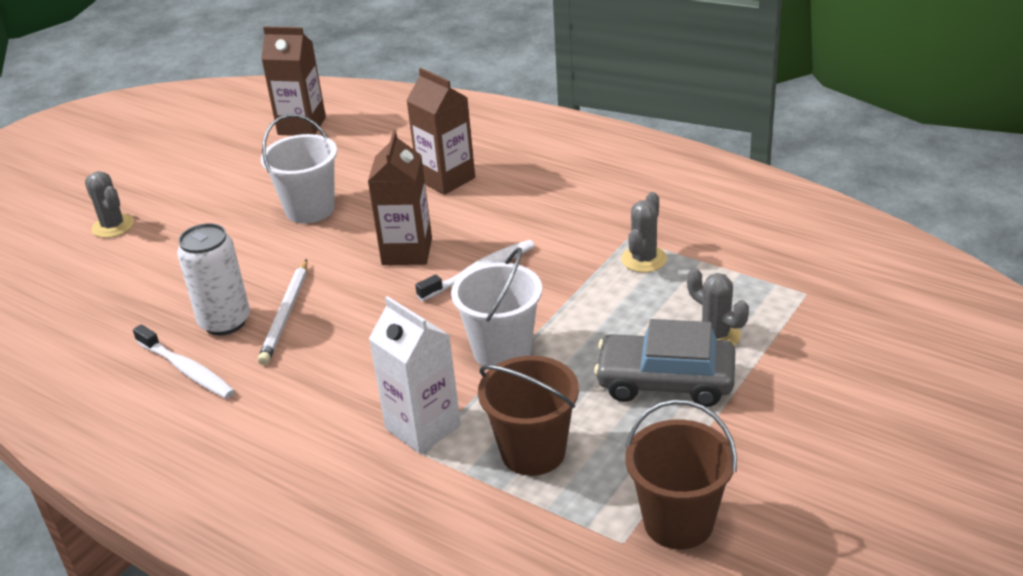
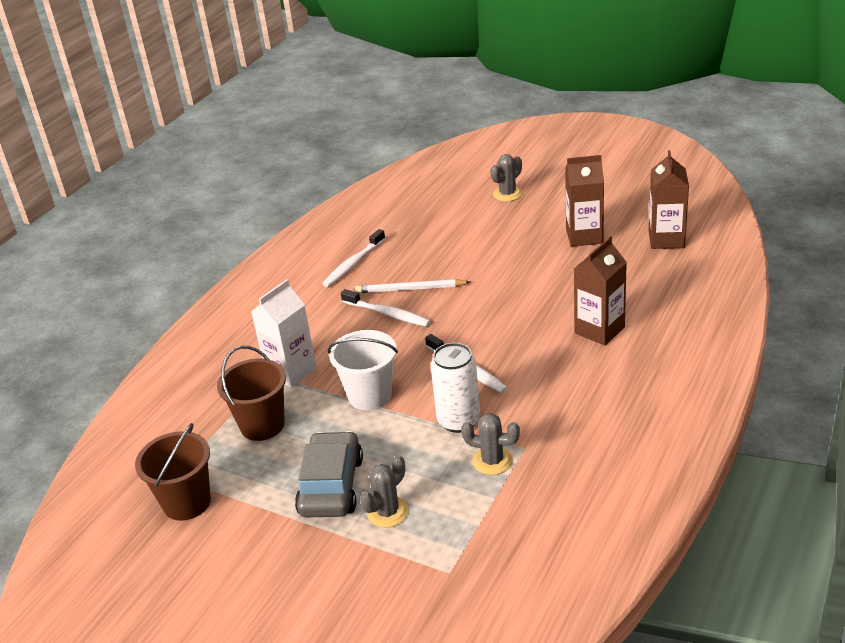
camera: 85 degrees right, 0 degrees up
white can [177,223,250,335] -> white can moved to [431,343,480,433]
white bucket [261,114,337,224] -> none
brown carton [368,130,432,265] -> brown carton moved to [565,155,604,247]
none -> white toothbrush [341,289,431,327]

